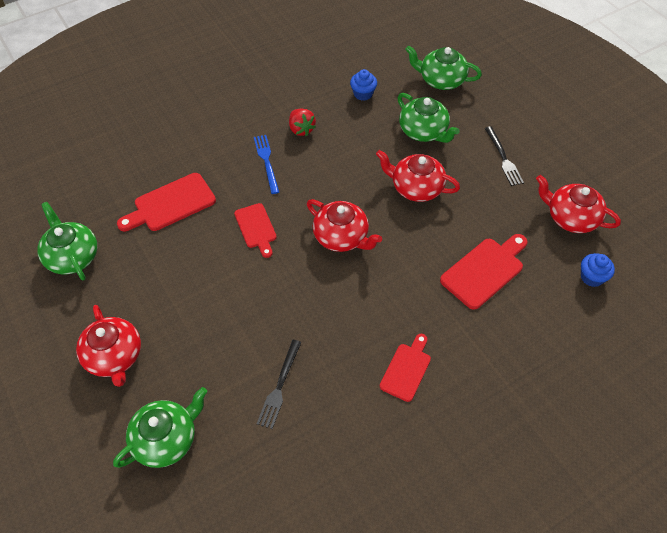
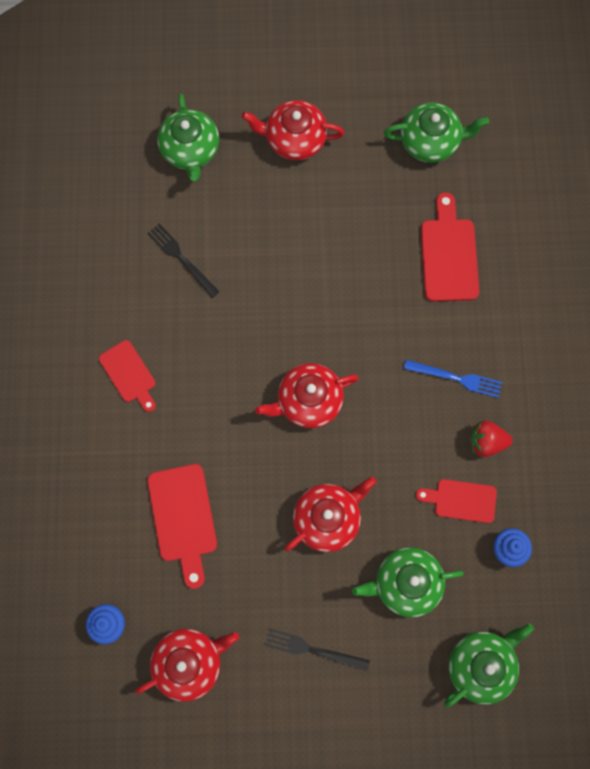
camera: 120 degrees right, 20 degrees up
red cutting board [234,203,277,258] -> red cutting board moved to [416,479,497,523]

